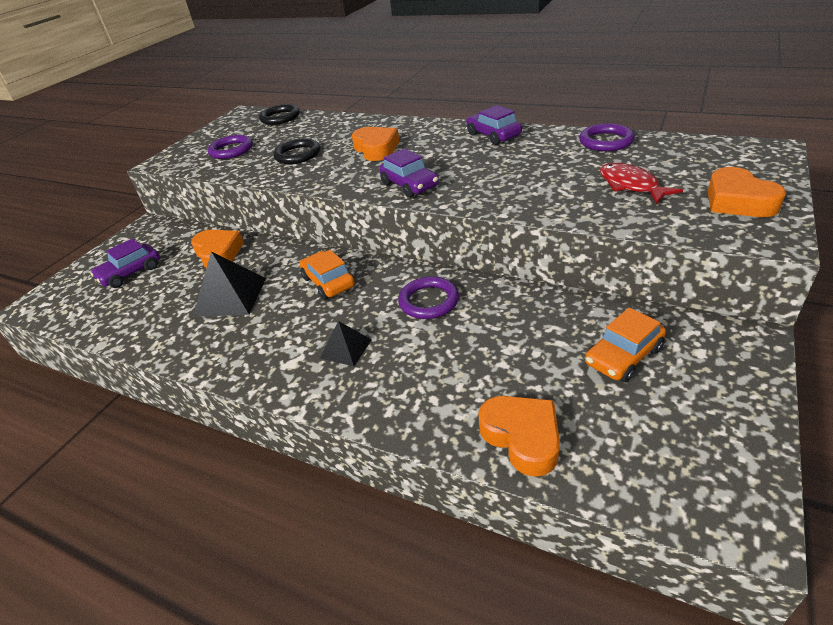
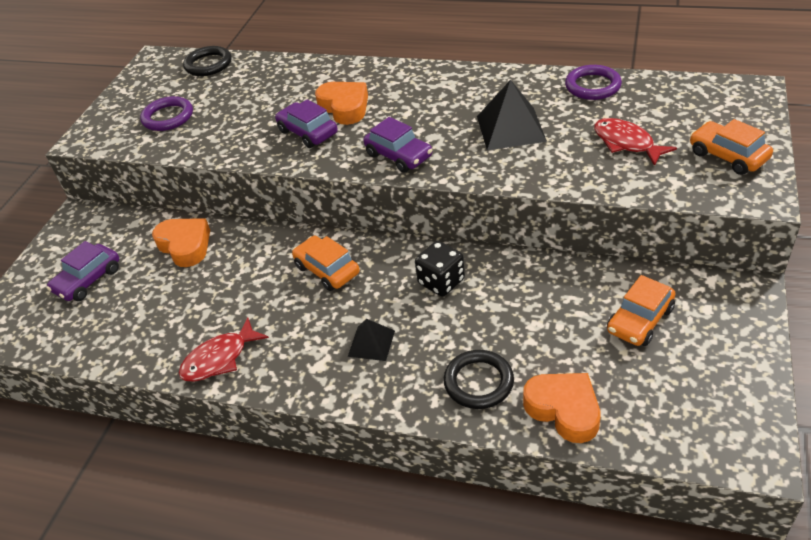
camera: 10 degrees left, 5 degrees up
black pyramid [193,252,266,317] -> black pyramid moved to [477,80,547,150]
black ring [273,138,320,164] -> black ring moved to [444,350,514,409]
purple ring [398,276,459,319] -> black dice [415,241,465,296]
purple car [466,105,522,145] -> purple car moved to [275,99,338,148]
orange heart [708,167,786,217] -> orange car [690,119,773,175]
none -> red fish [179,317,269,382]

